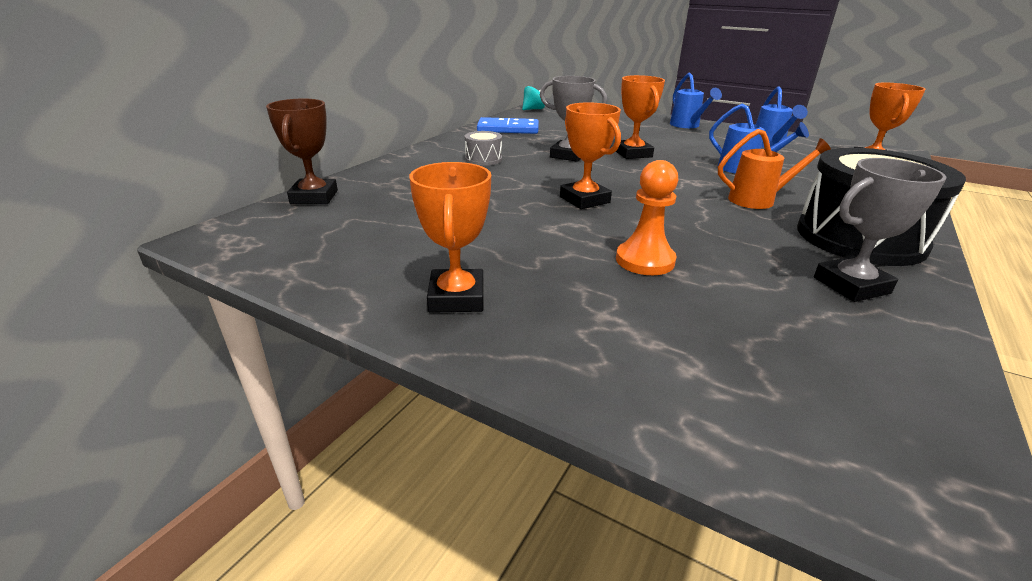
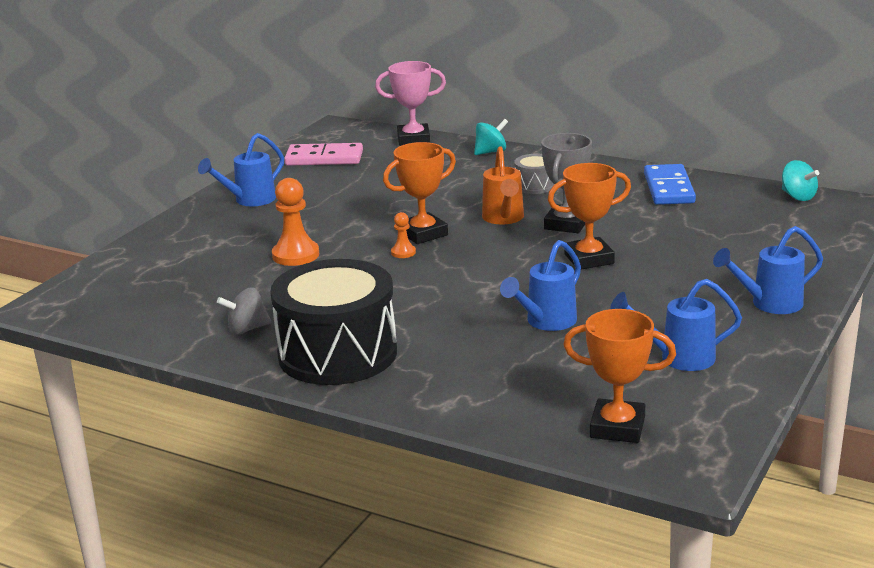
camera: 90 degrees right, 5 degrees down
brown trophy [266,98,338,204] -> pink trophy [375,61,446,146]
orange trophy [409,162,491,313] -> blue watering can [198,133,284,206]
orange watering can [718,129,831,209] -> orange watering can moved to [482,146,524,224]
grey trophy [814,158,946,302] -> grey spinning top [217,287,271,335]
none -> pink domino [284,143,363,166]
none -> orange pawn [391,212,416,258]
none -> turquoise spinning top [474,119,508,155]

